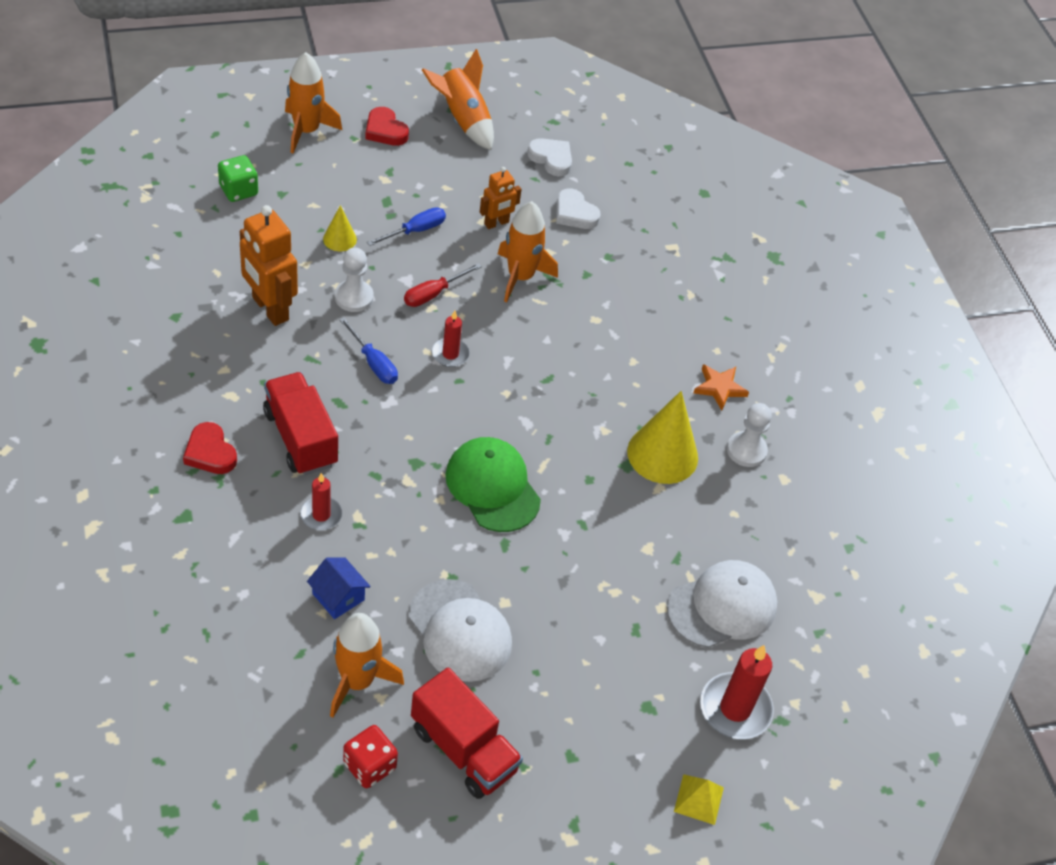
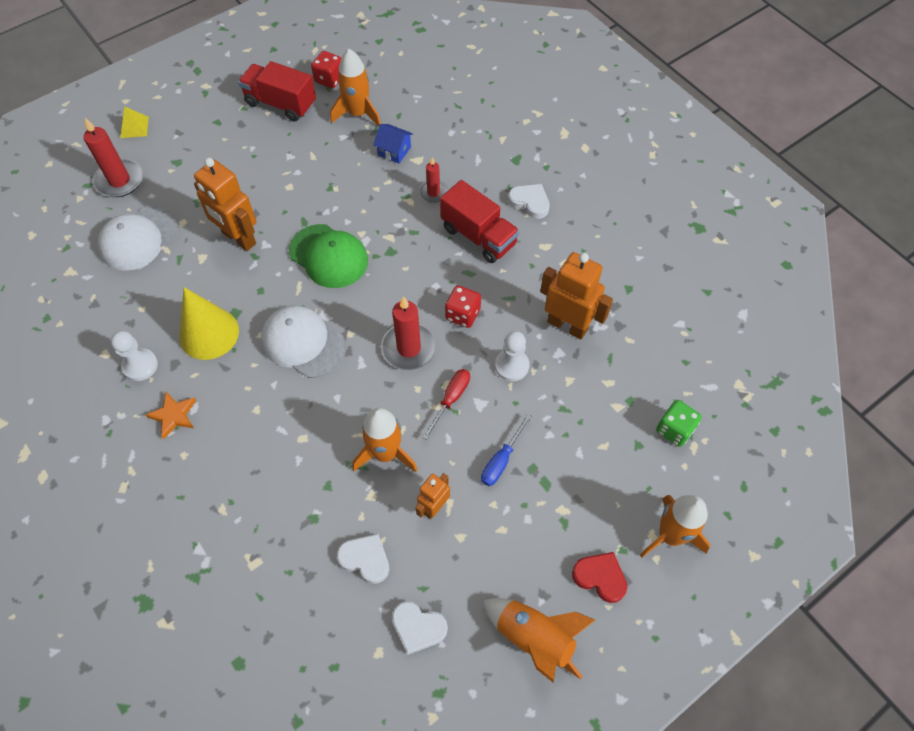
camera: 165 degrees right, 10 degrees up
red heart [183,422,237,474] -> white heart [508,184,550,219]
yellow cone [323,205,357,251] -> none
blue screwdriver [339,317,398,384] -> red dice [445,285,481,328]
white cap [408,579,512,682] -> white cap moved to [261,305,346,378]
red candle [432,311,470,367] -> red candle [381,296,437,370], size x1.68
none -> orange robot [194,158,256,251]

